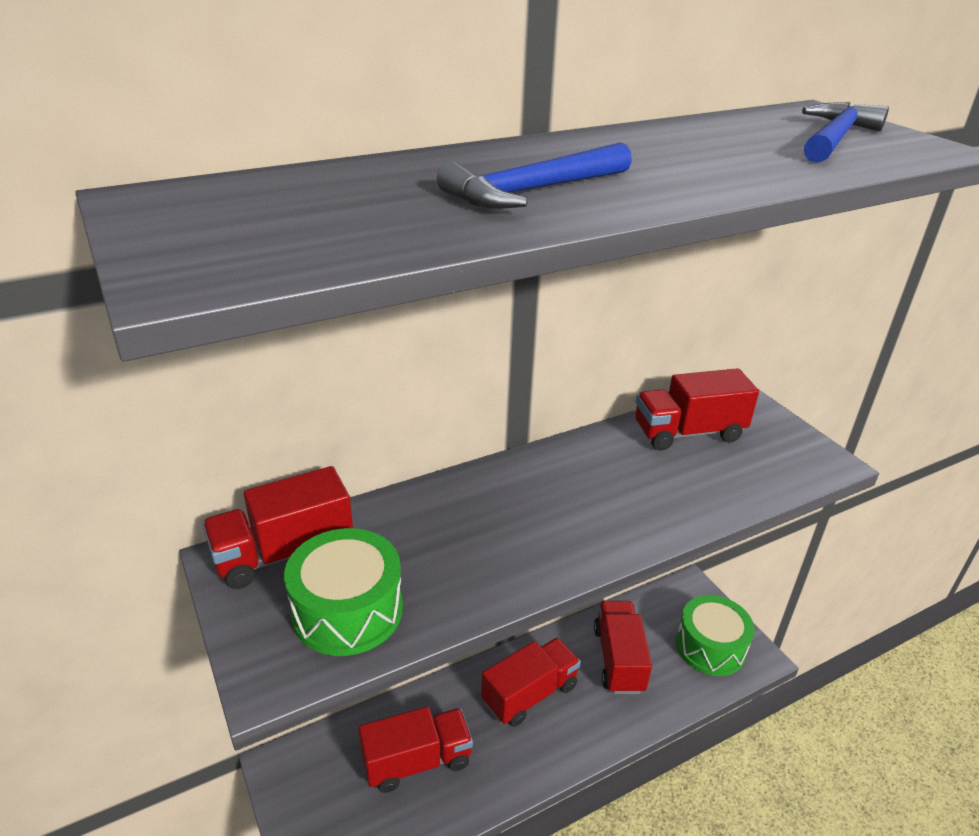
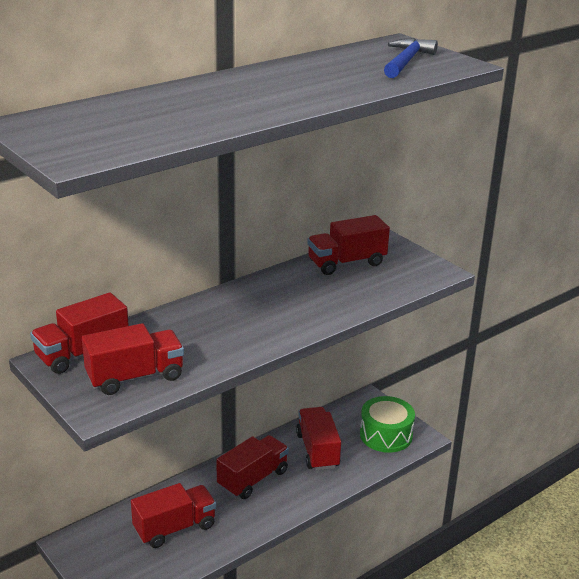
camera: 10 degrees left, 5 degrees down
green drum [284,528,403,656] -> red truck [82,323,184,395]
blue hammer [437,142,632,209] -> none

